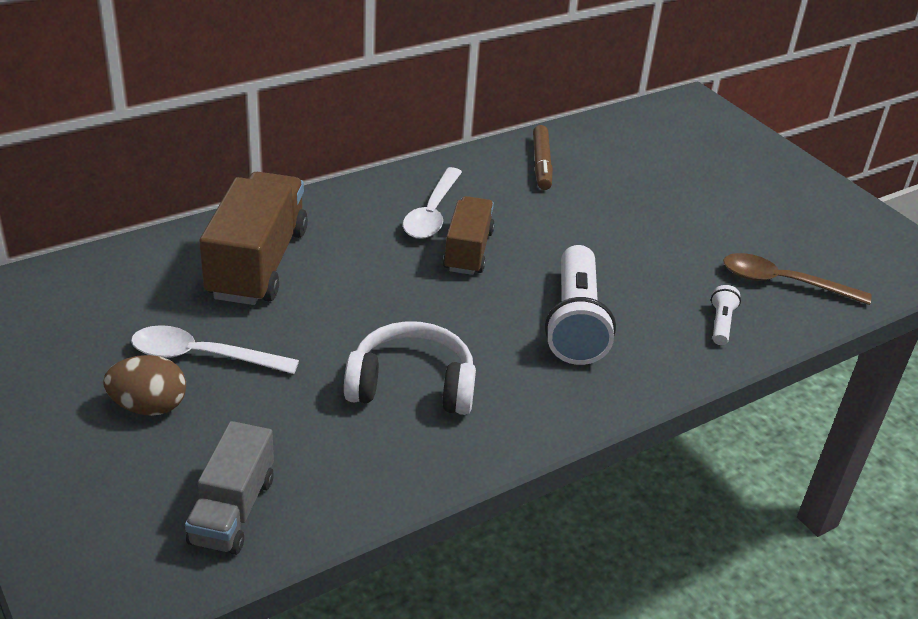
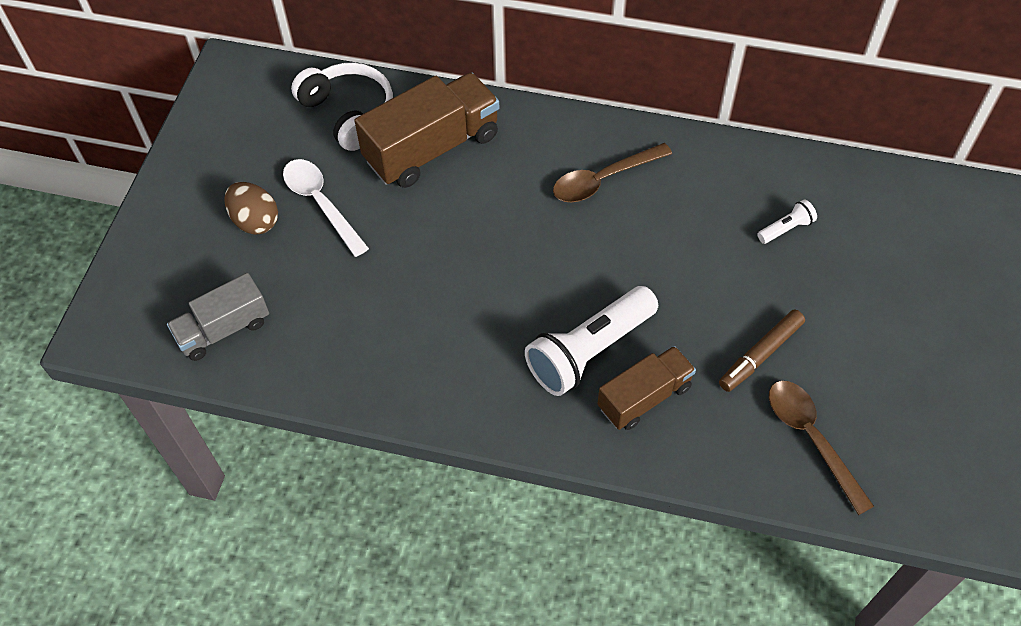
camera: 50 degrees right, 20 degrees up
white headphones [344,321,476,415] -> white headphones moved to [291,63,393,151]
white spoon [403,167,462,239] -> brown spoon [553,143,672,202]
brown truck [443,196,495,275] -> brown truck moved to [597,346,696,430]
brown marker [533,125,553,190] -> brown marker moved to [719,310,805,392]
white flashlight [711,285,741,345] -> white flashlight moved to [757,199,817,244]

